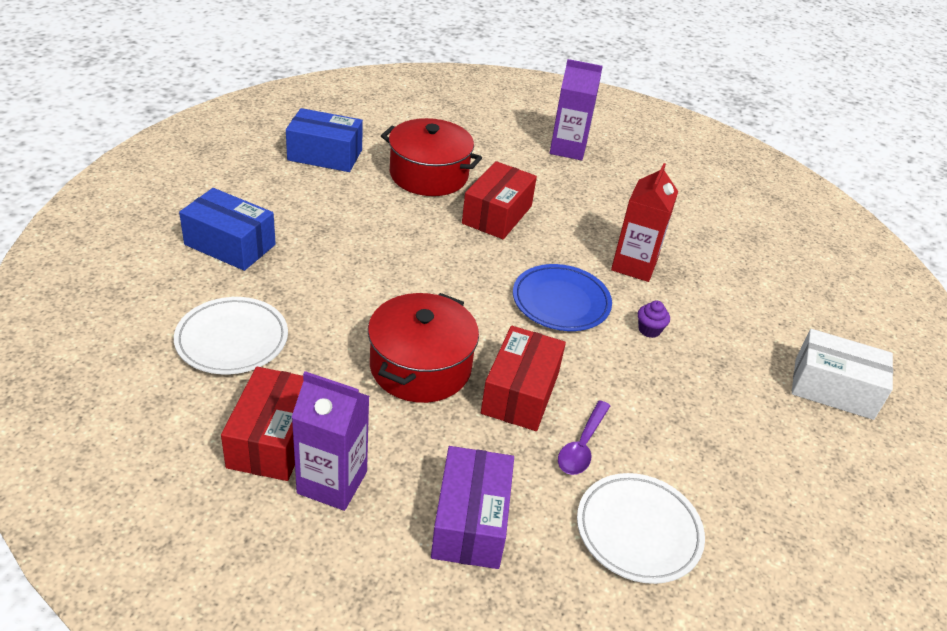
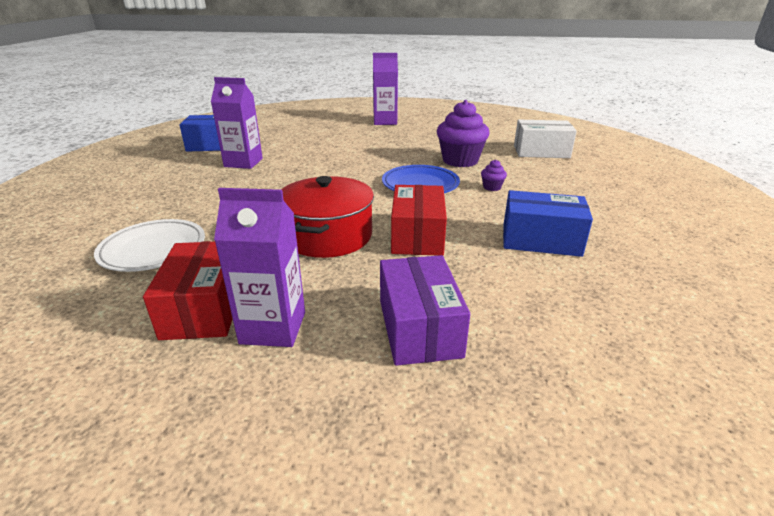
camera: 10 degrees left, 10 degrees down
blue box [179,188,276,271] -> blue box moved to [503,190,593,257]
red pot [381,118,482,196] -> none
red box [462,161,537,239] -> none
purple spoon [558,400,610,475] -> none
white plate [577,473,705,584] -> none
red carton [611,163,678,282] -> purple cupcake [437,100,490,167]
white box [791,329,893,420] -> white box moved to [514,120,577,158]
none -> purple carton [211,77,263,169]

